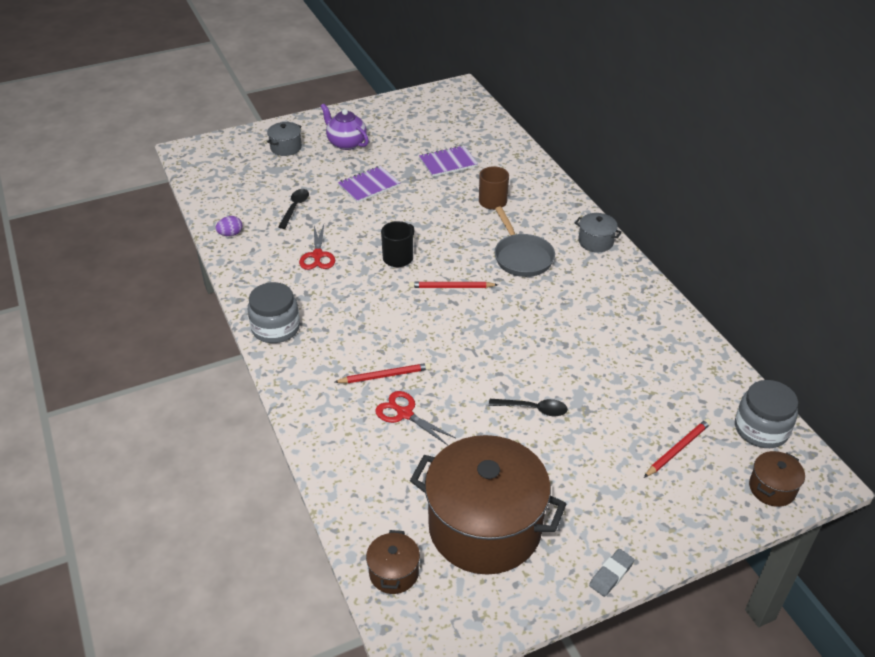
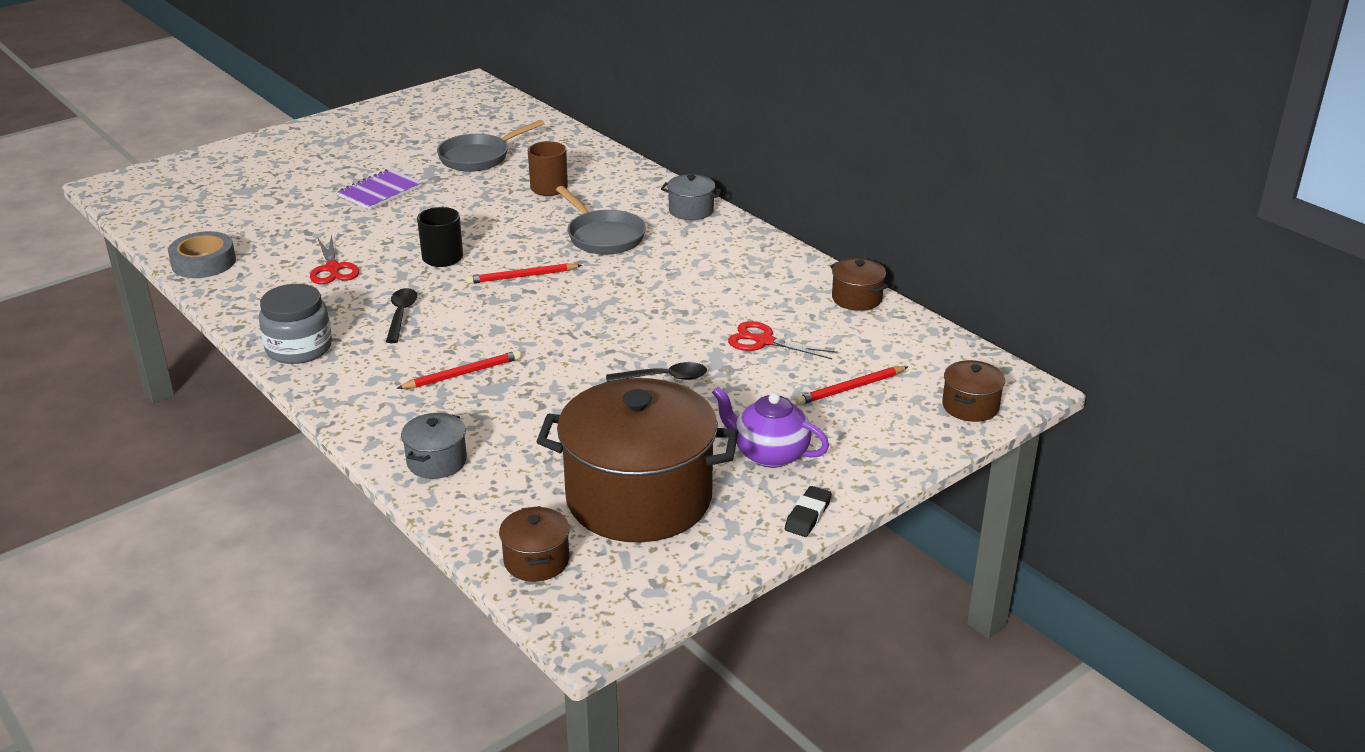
camera: 15 degrees left, 10 degrees down
purple egg [215,216,242,236] -> grey tape [168,231,236,278]
grey pot [267,122,302,156] -> grey pot moved to [401,413,467,479]
black spoon [278,189,309,229] -> black spoon moved to [386,288,417,343]
purple teapot [321,103,369,150] -> purple teapot moved to [712,387,829,468]
red scissors [375,391,456,445] -> red scissors moved to [728,321,837,359]
purple notebook [419,145,478,177] -> grey pan [437,120,545,172]
grey eraser [589,549,634,597] -> black eraser [785,486,832,537]
red pencil [644,418,711,478] -> red pencil turned 150 degrees counterclockwise [795,366,908,405]
grey jar [735,380,798,448] -> none
none -> brown pot [830,258,888,311]

